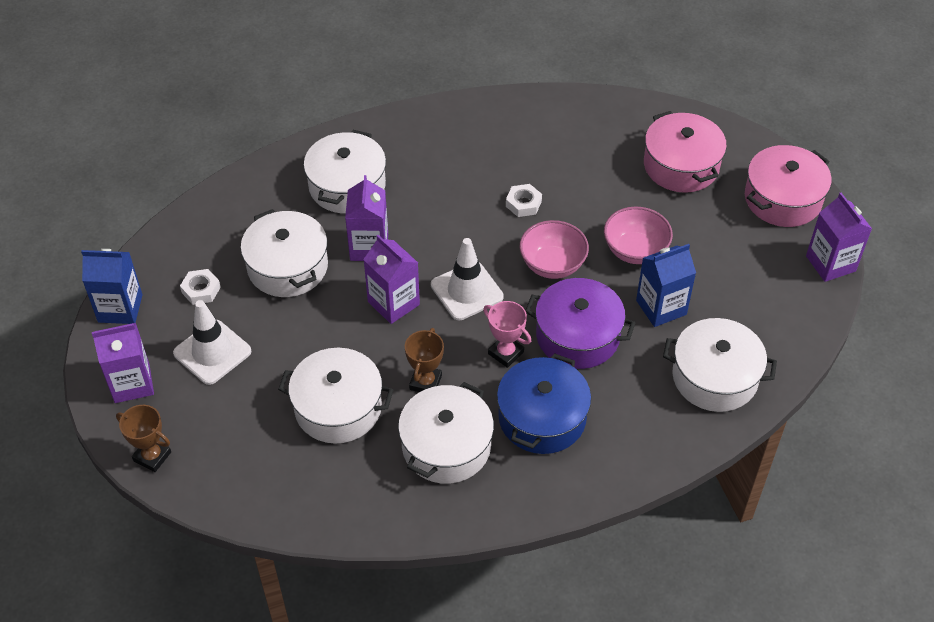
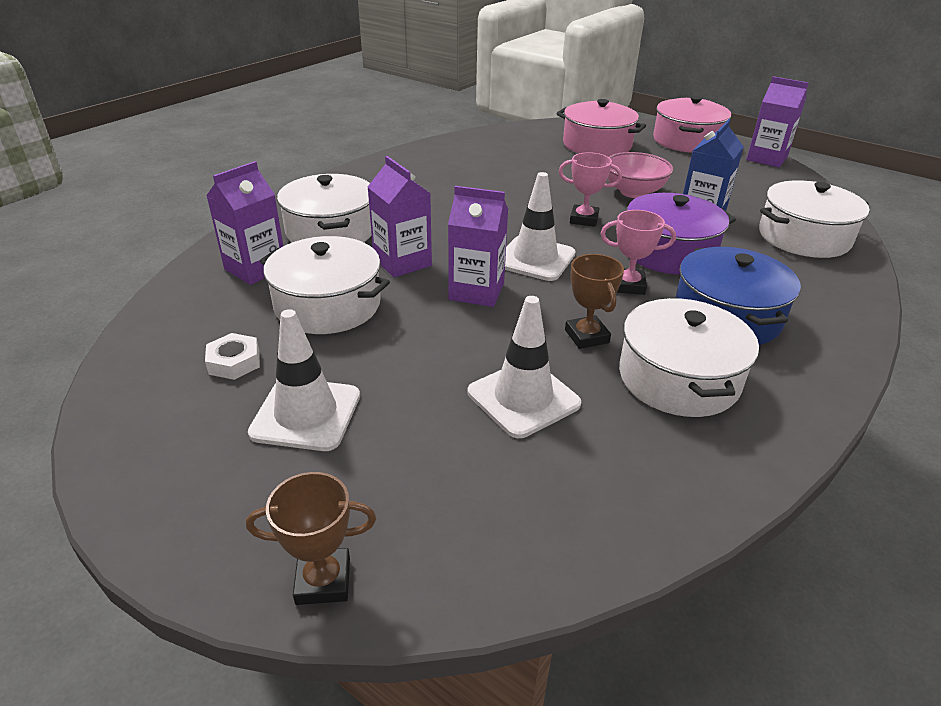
camera: 35 degrees left, 15 degrees down
blue carton [81,249,143,324] -> none
purple carton [92,323,154,403] -> purple carton moved to [206,161,283,285]
white pot [278,348,393,444] -> white traffic cone [468,296,581,438]
white nut [506,184,542,217] -> none
pink bowl [520,220,589,279] -> pink trophy [559,152,622,227]

